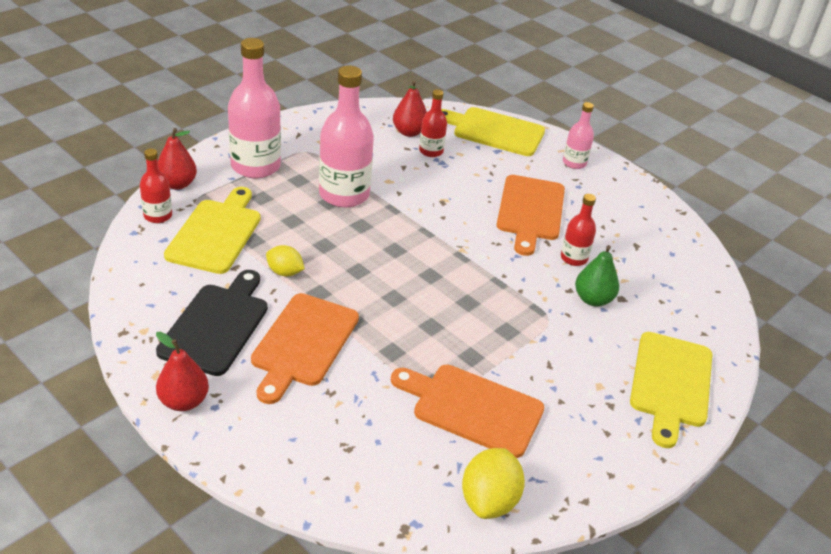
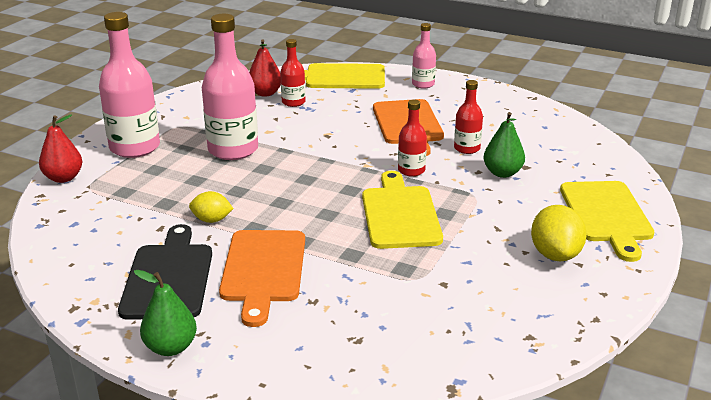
camera: 15 degrees left, 10 degrees down
red bottle [140,149,172,223] -> red bottle moved to [398,100,427,176]
red pear [156,332,209,411] -> green pear [134,270,197,356]
yellow cutting board [164,187,261,274] -> yellow cutting board moved to [362,171,443,249]
orange cutting board [391,365,544,458] -> none
yellow lemon [462,448,525,519] -> yellow lemon moved to [531,205,587,261]

